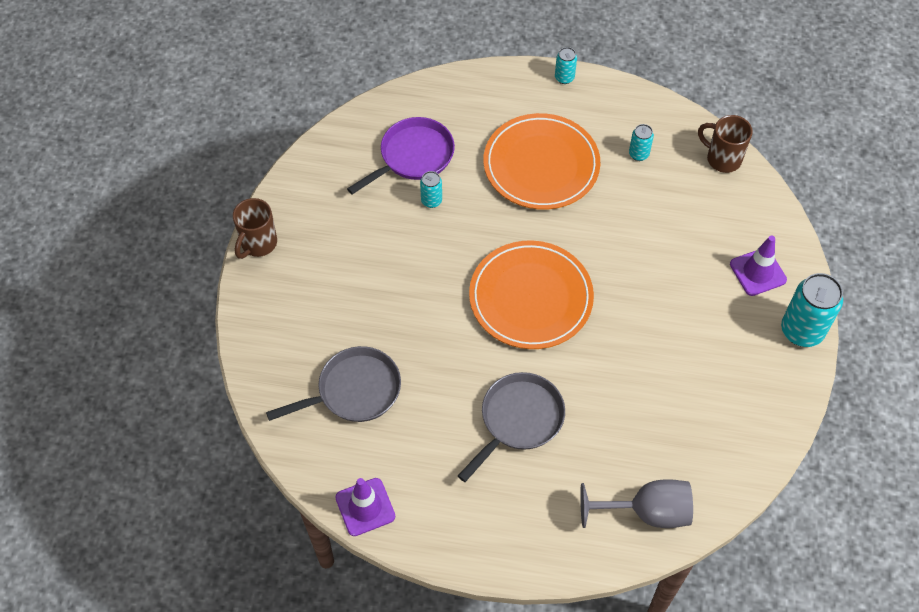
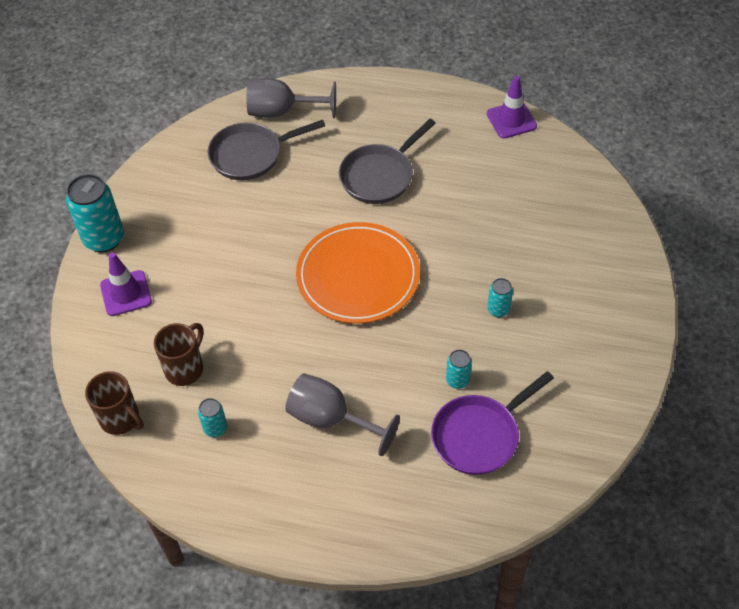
camera: 175 degrees left, 5 degrees down
brown mug [233,198,277,259] -> brown mug moved to [154,323,204,386]
grey pan [266,346,401,422] -> grey pan moved to [208,120,325,180]
orange plate [483,113,600,210] -> grey goblet [285,373,400,456]
turquoise can [555,47,577,84] -> turquoise can moved to [487,278,513,317]

